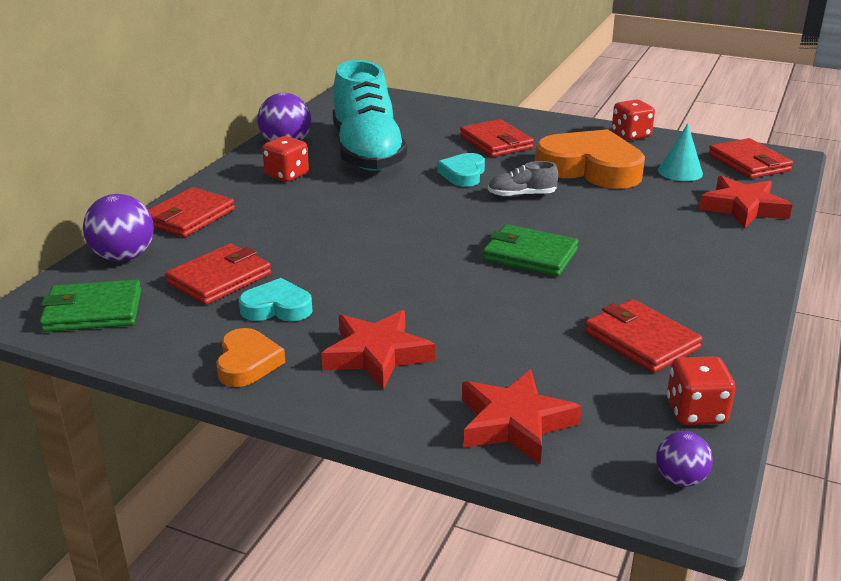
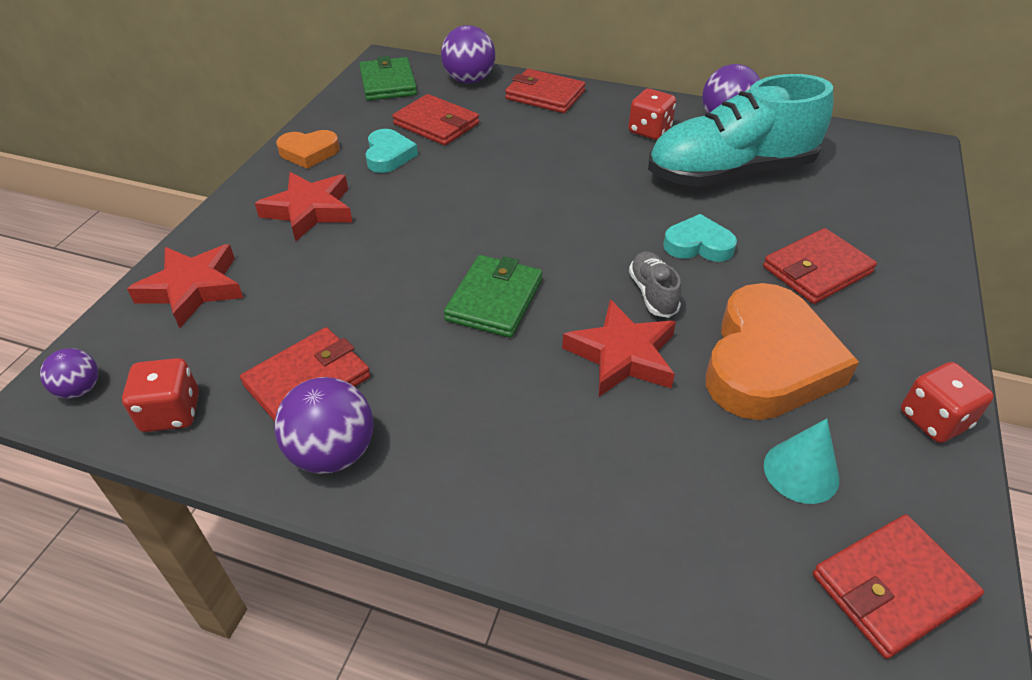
camera: 85 degrees right, 15 degrees up
red star [699,176,792,228] -> red star moved to [562,299,676,397]
none -> purple ball [274,377,374,474]

